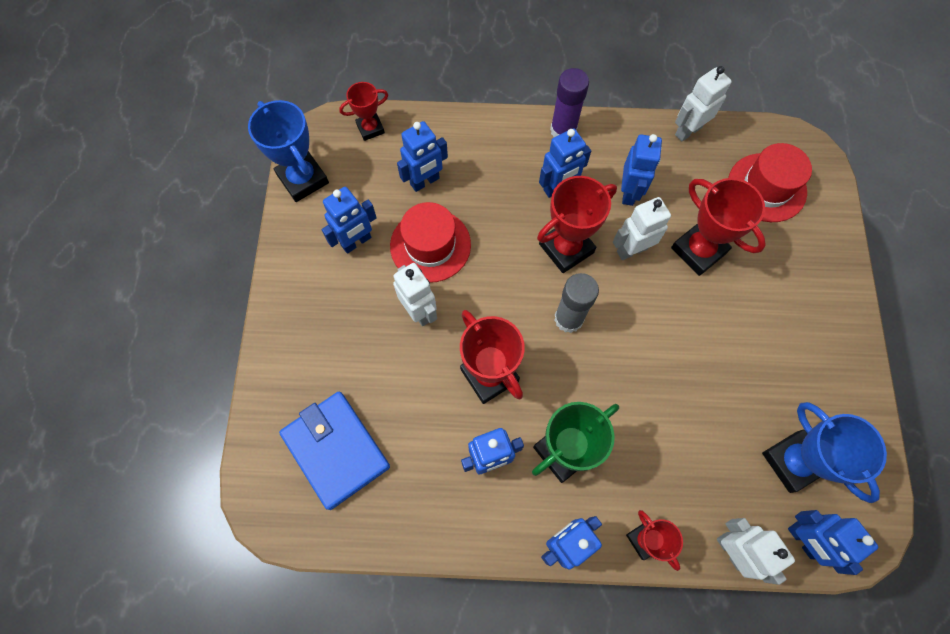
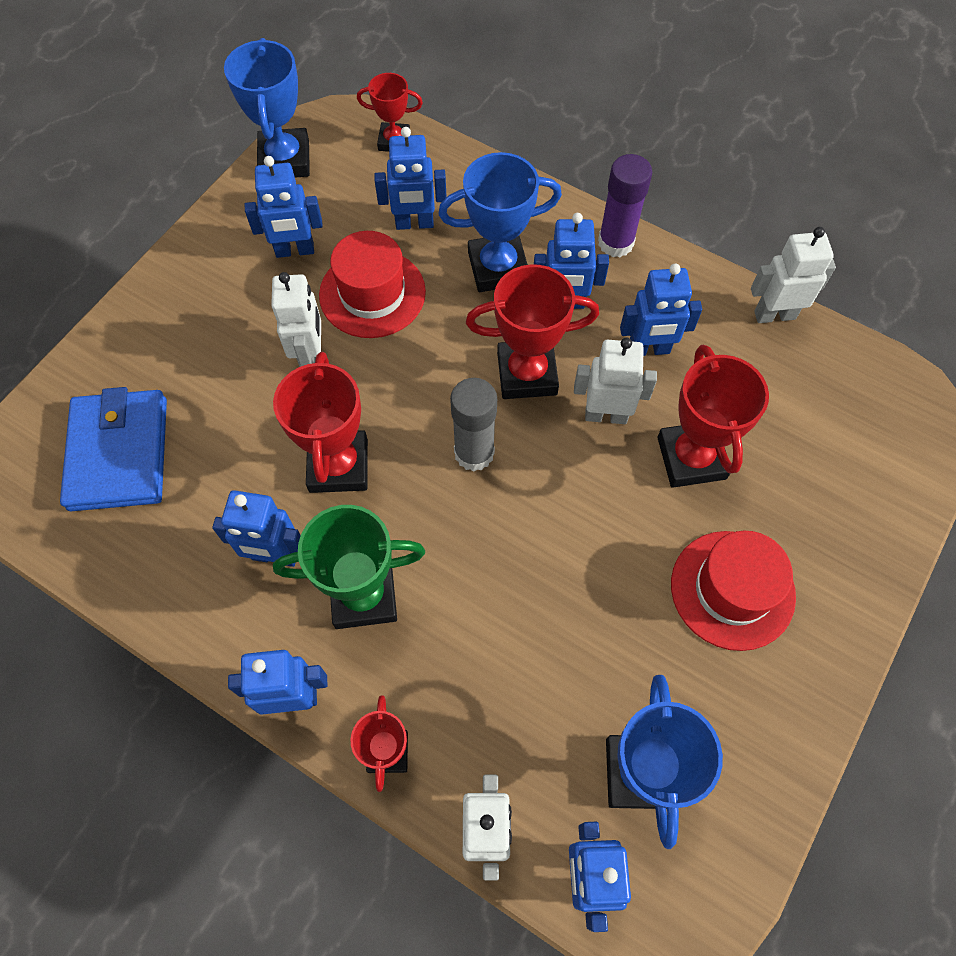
camera: 30 degrees right, 5 degrees down
blue robot [621,134,662,206] -> blue robot turned 45 degrees clockwise [620,264,702,356]
red hat [728,143,812,222] -> red hat moved to [671,531,796,651]
none -> blue trophy [438,152,562,292]

